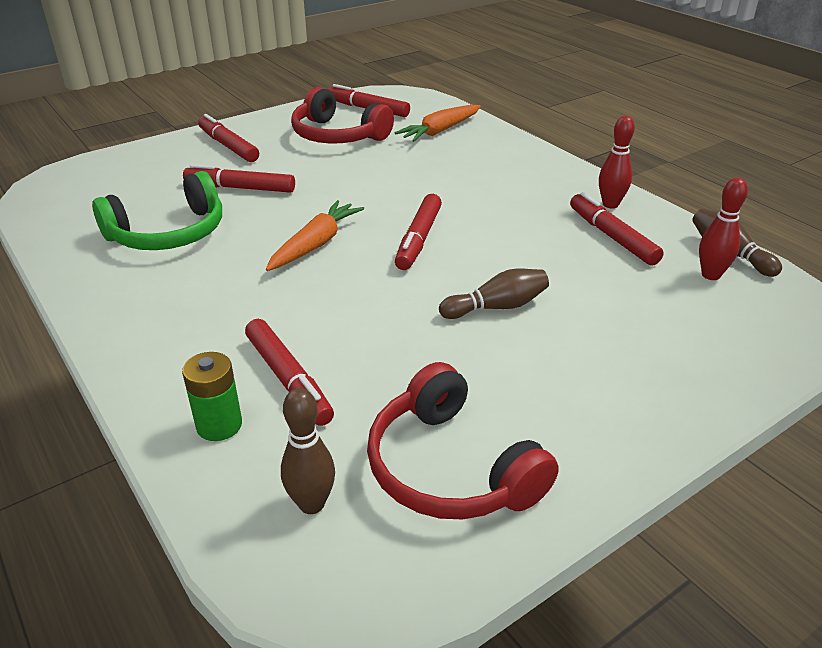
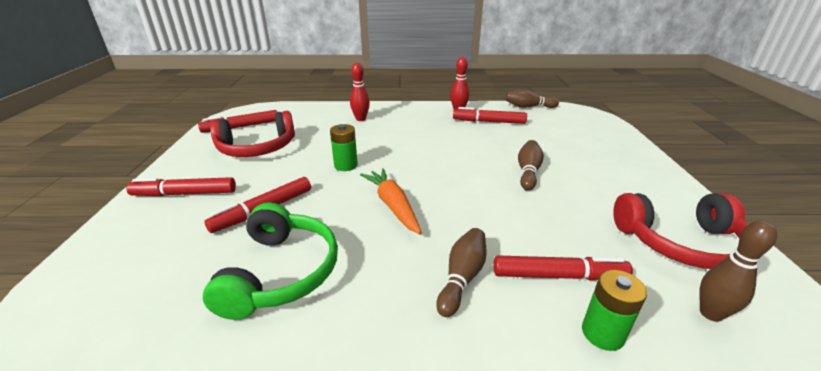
camera: 55 degrees left, 5 degrees down
orange carrot [395,105,481,142] -> none
red marker [395,194,442,270] -> none
red bowling pin [699,177,748,280] -> red bowling pin moved to [350,63,370,121]
none -> green battery [330,124,358,171]
none -> brown bowling pin [436,228,487,317]

